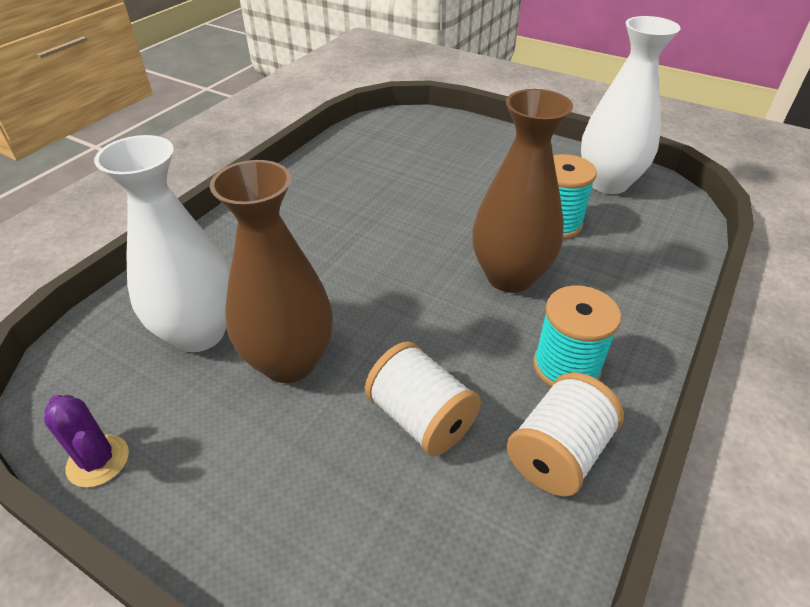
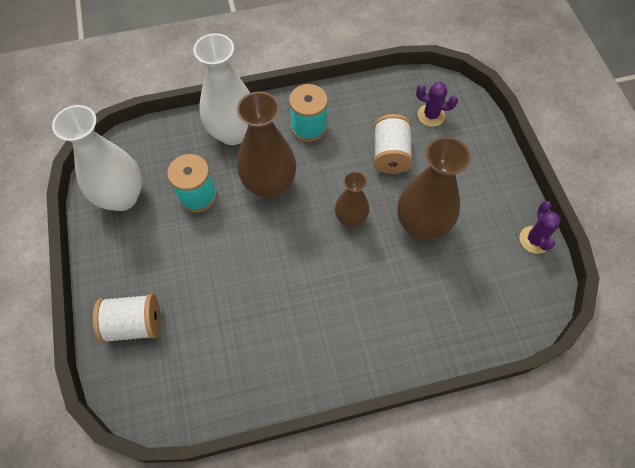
camera: 135 degrees left, 20 degrees up
white vase [94,135,230,352] -> white vase moved to [193,33,250,145]
white spool [507,372,624,497] -> white spool moved to [93,294,160,343]
none -> brown vase [335,171,369,227]
none -> purple cactus [416,82,458,127]

